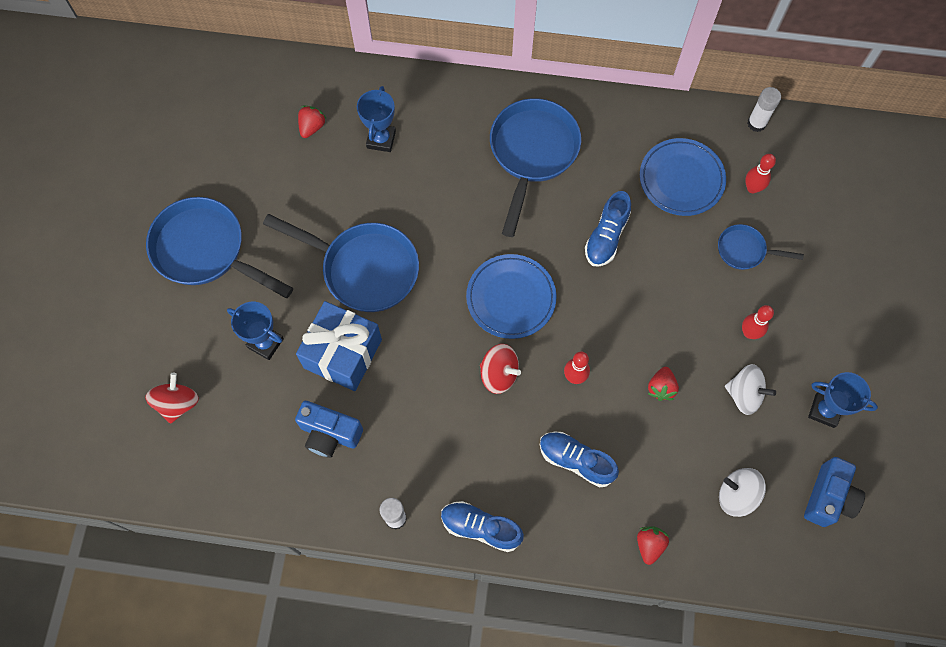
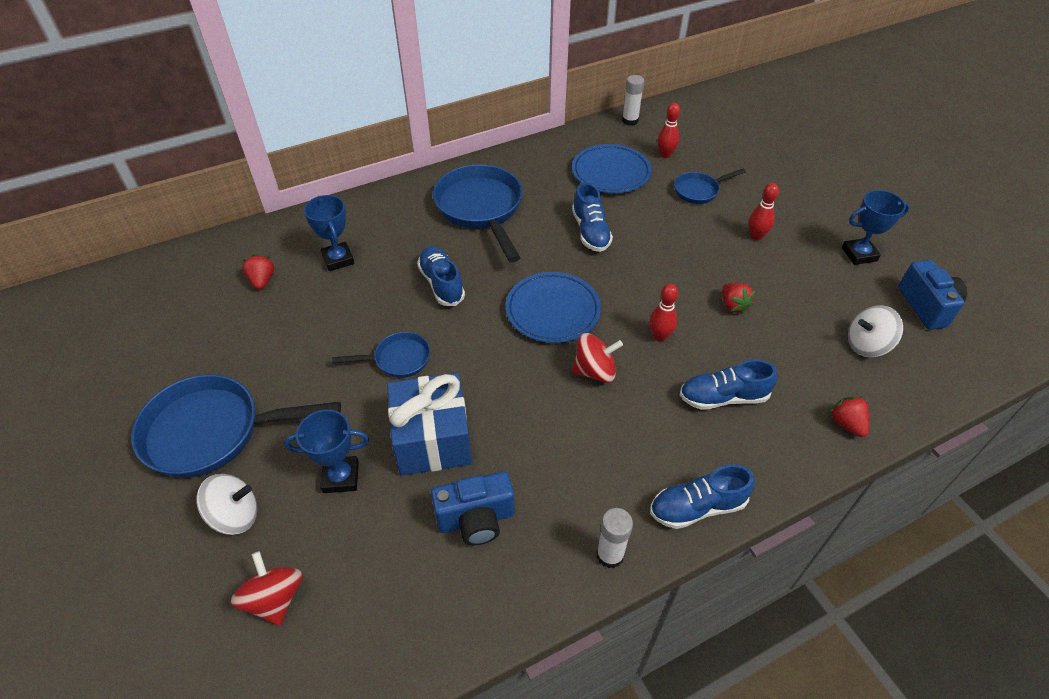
camera: 35 degrees left, 20 degrees down
blue pan [263,214,419,312] -> blue pan [332,332,430,378], size x0.51
white spinning top [725,364,776,415] -> white spinning top moved to [196,474,257,535]
none -> blue shoe [417,246,465,306]

